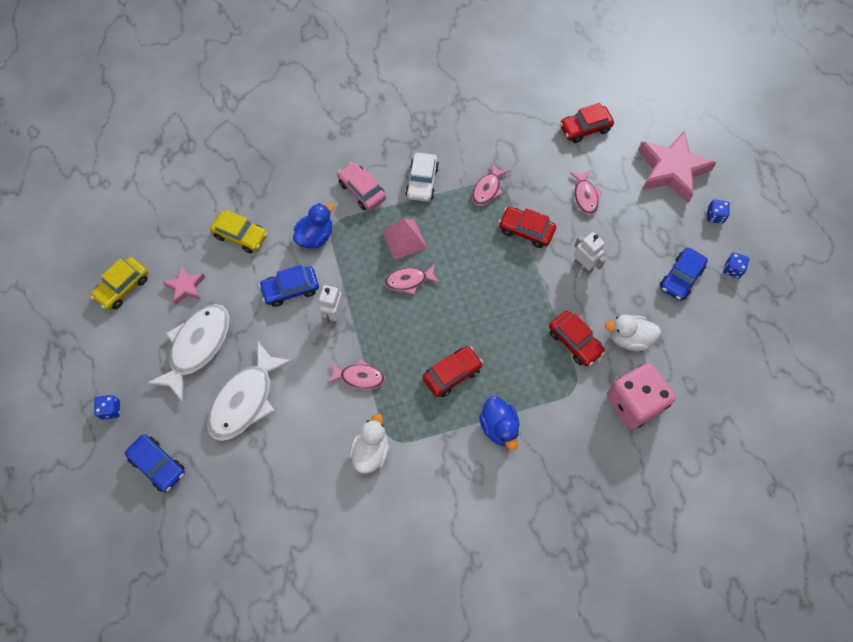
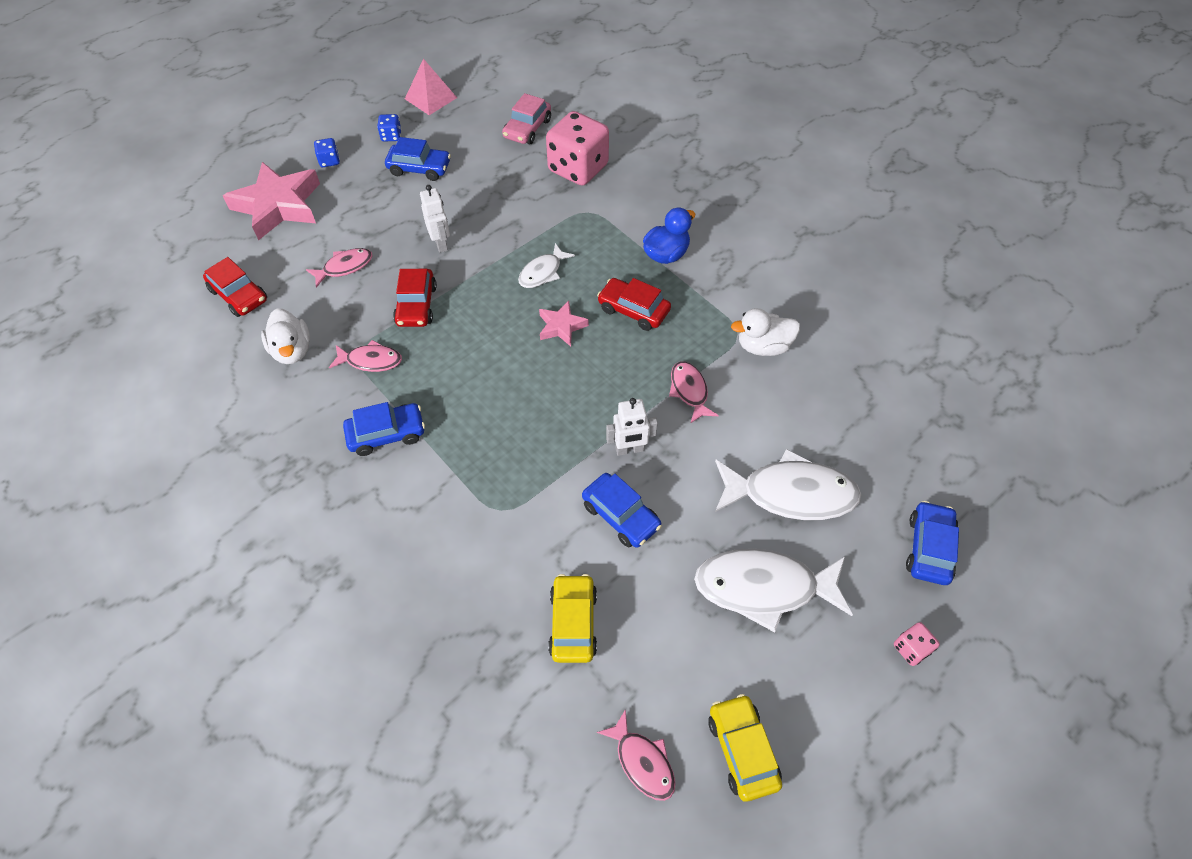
camera: 115 degrees left, 10 degrees down
yellow car [91,257,148,310] -> yellow car turned 120 degrees counterclockwise [708,694,782,802]
blue dice [94,395,120,420] -> pink dice [894,622,940,666]
pink star [163,266,205,305] -> pink star moved to [539,301,589,346]
blue duck [293,203,334,249] -> none
pink car [337,162,386,210] -> pink car moved to [502,93,551,145]
pink pyramid [382,219,427,260] -> pink pyramid moved to [405,59,457,115]
pink fish [384,264,440,295] -> pink fish moved to [597,709,676,801]
white car [405,153,439,202] -> blue car [343,402,425,456]
red car [549,311,605,366] -> none
white robot [574,232,606,275] -> white robot turned 135 degrees clockwise [420,185,450,253]
white duck [605,314,661,351] -> white duck moved to [261,308,310,364]
none -> white fish [518,243,575,288]

